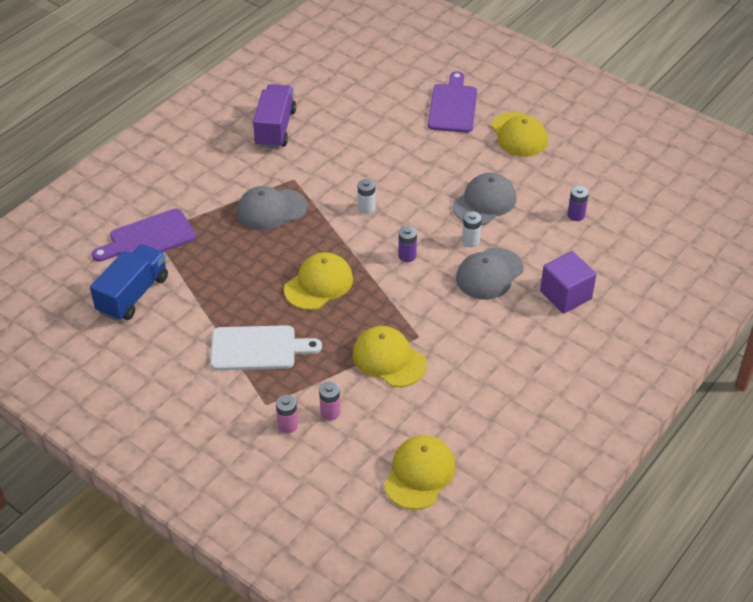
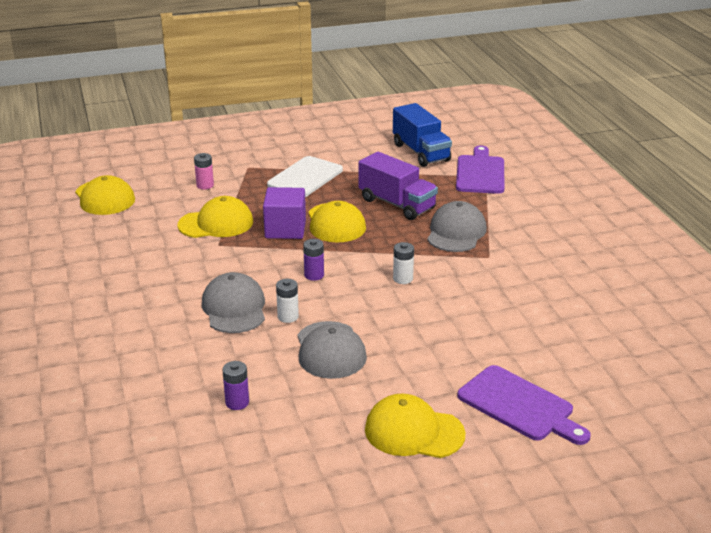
camera: 125 degrees right, 15 degrees down
purple truck [253,84,296,149] -> purple truck moved to [359,152,438,220]
pink battery [276,395,298,433] -> none
purple cube [540,251,597,314] -> purple cube moved to [263,187,306,239]

